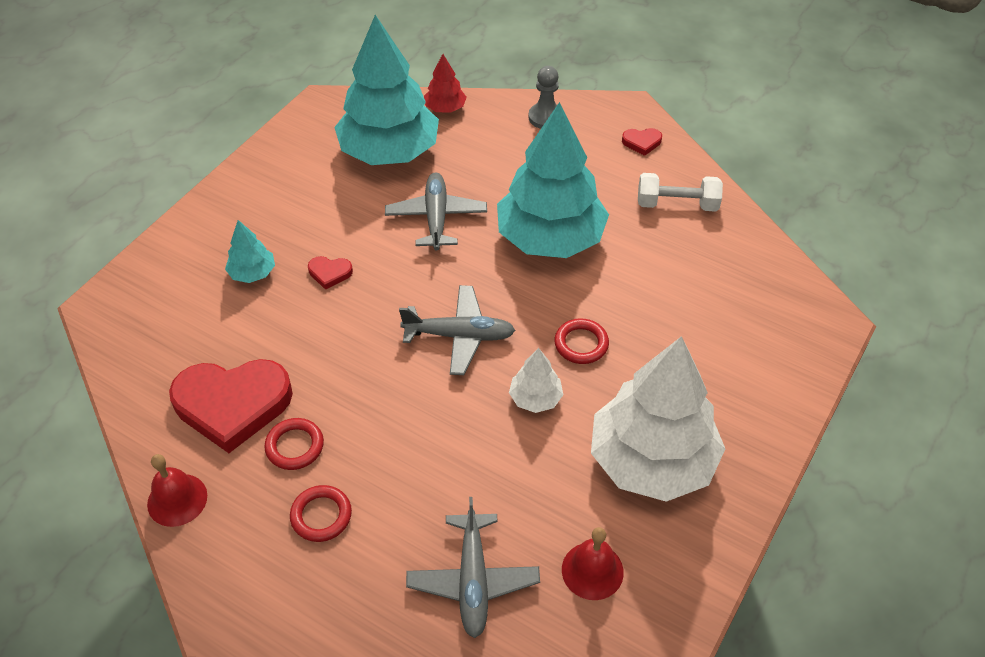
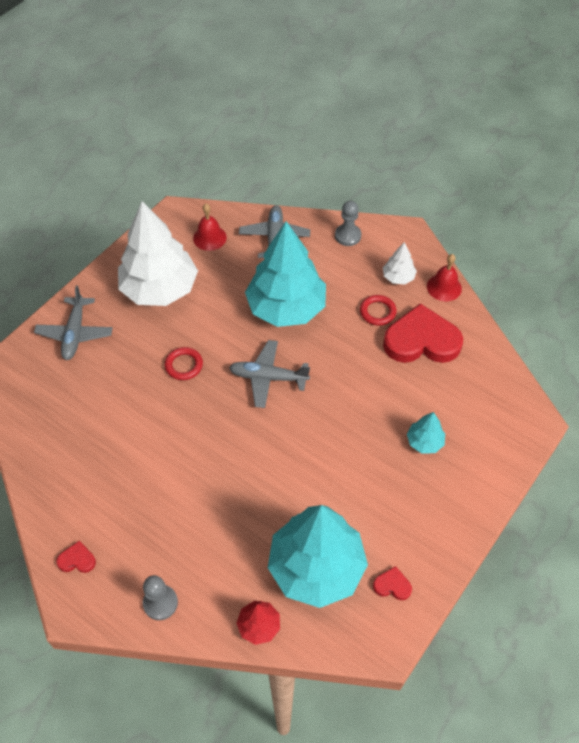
camera: 175 degrees left, 5 degrees up
red ring [290,485,352,542] -> none
red heart [308,256,353,290] -> red heart moved to [373,566,412,600]
grey plane [385,172,487,250] -> grey plane moved to [34,285,113,360]
turquoise tree [497,102,609,258] -> turquoise tree moved to [245,221,326,327]
white tree [509,348,564,413] -> white tree moved to [383,242,417,285]
white dumbbell [638,173,723,212] -> none
none -> grey pawn [335,201,361,246]

